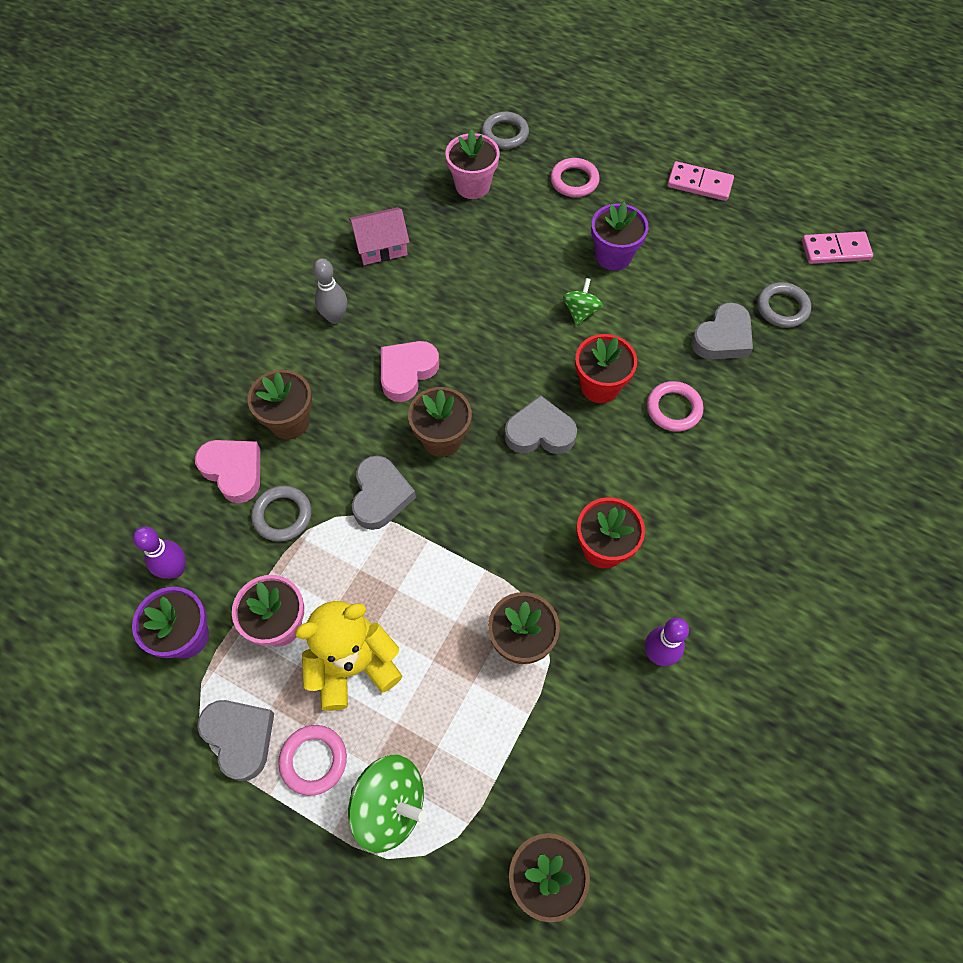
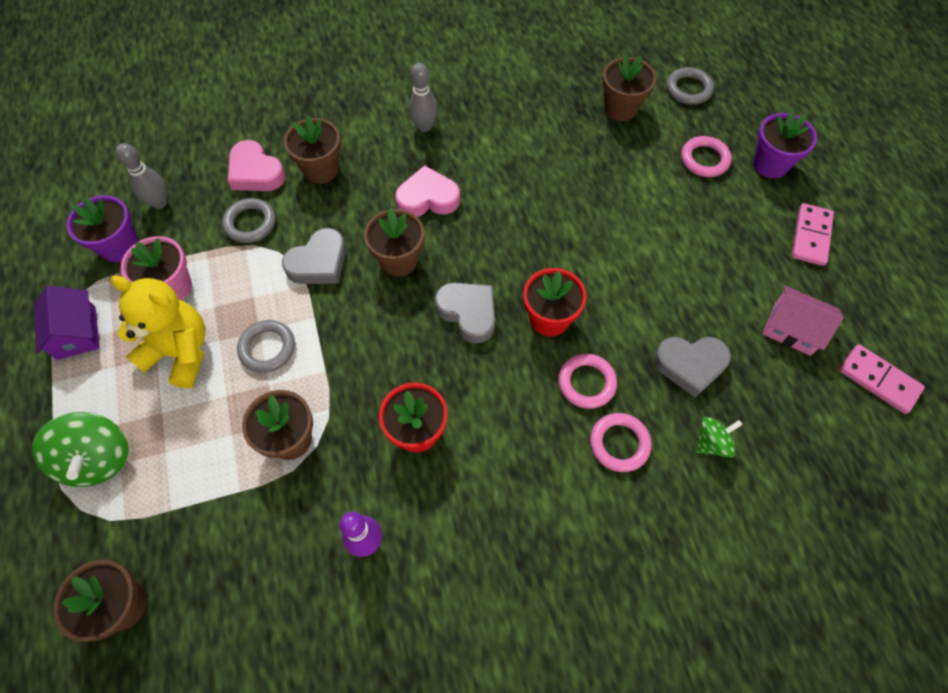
camera: 45 degrees right, 0 degrees up
purple bowling pin [133,527,186,579] -> grey bowling pin [116,143,167,209]
pink heart [195,440,260,503] -> pink heart turned 135 degrees clockwise [228,140,286,191]
grey heart [197,700,274,781] -> purple house [34,285,100,360]
pink ring [278,725,347,796] -> pink ring moved to [590,413,652,472]
pink house [349,207,410,265] -> pink house moved to [762,285,844,356]
pink flower pot [445,130,500,199] -> brown flower pot [602,54,656,121]
green spinning top [563,278,603,325] -> green spinning top moved to [695,417,743,458]
purple flower pot [591,202,649,271] -> purple flower pot moved to [753,110,817,178]
pink domino [667,161,734,201] -> pink domino turned 45 degrees clockwise [792,203,834,266]
grey ring [757,282,811,328] -> grey ring moved to [237,320,295,373]

